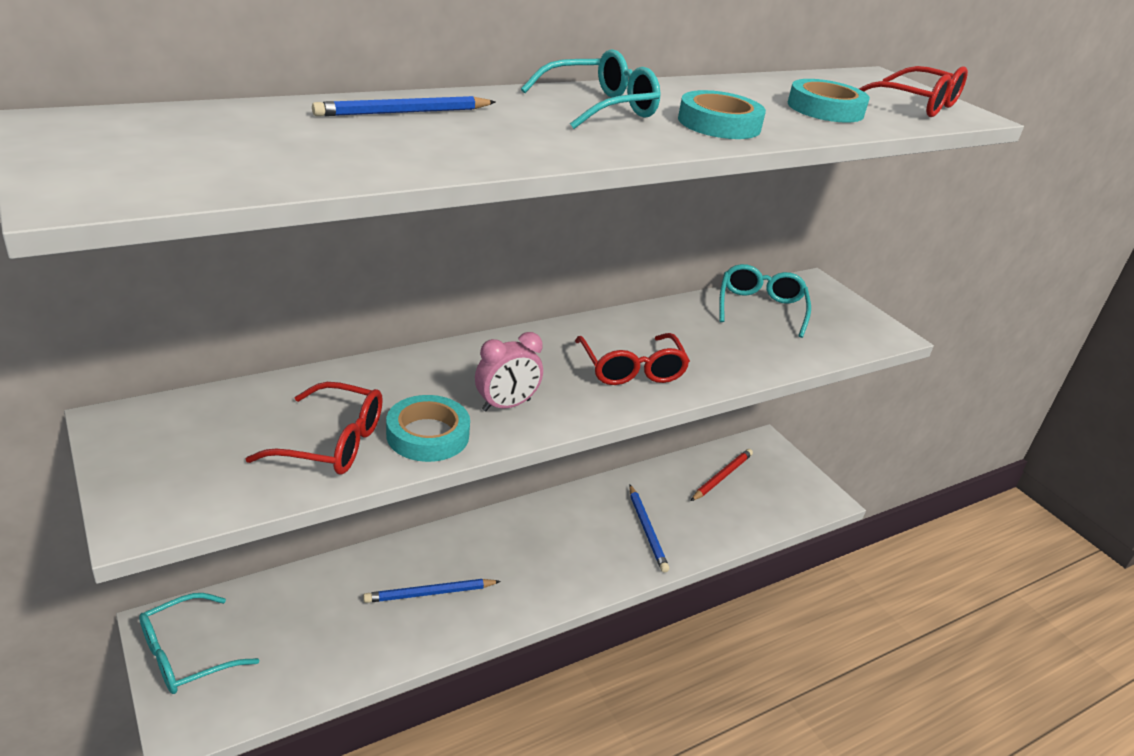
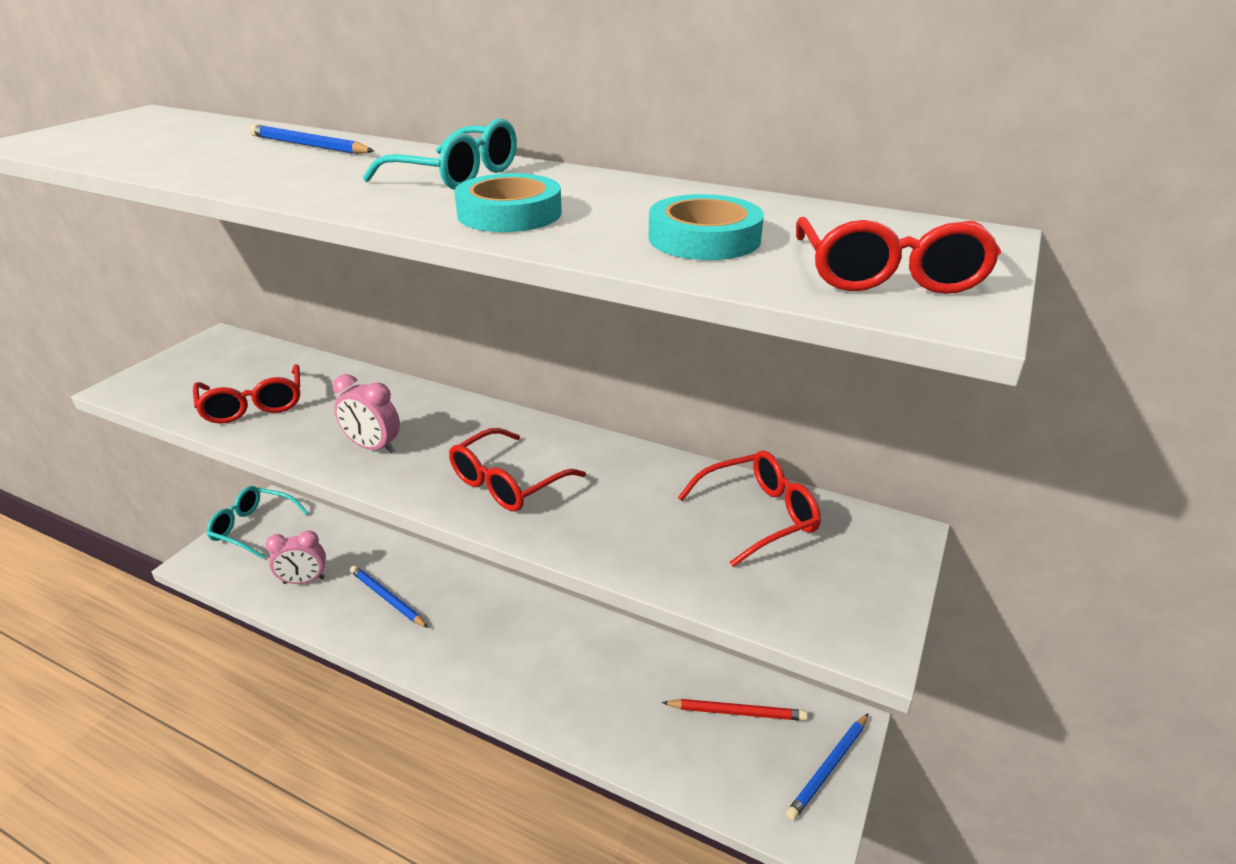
camera: 60 degrees right, 0 degrees up
turquoise tape [386,395,470,462] -> none
blue pencil [629,485,669,573] -> blue pencil moved to [786,713,869,821]
turquoise glasses [719,264,811,338] -> red glasses [678,450,821,567]
none -> pink clock [265,531,326,584]

